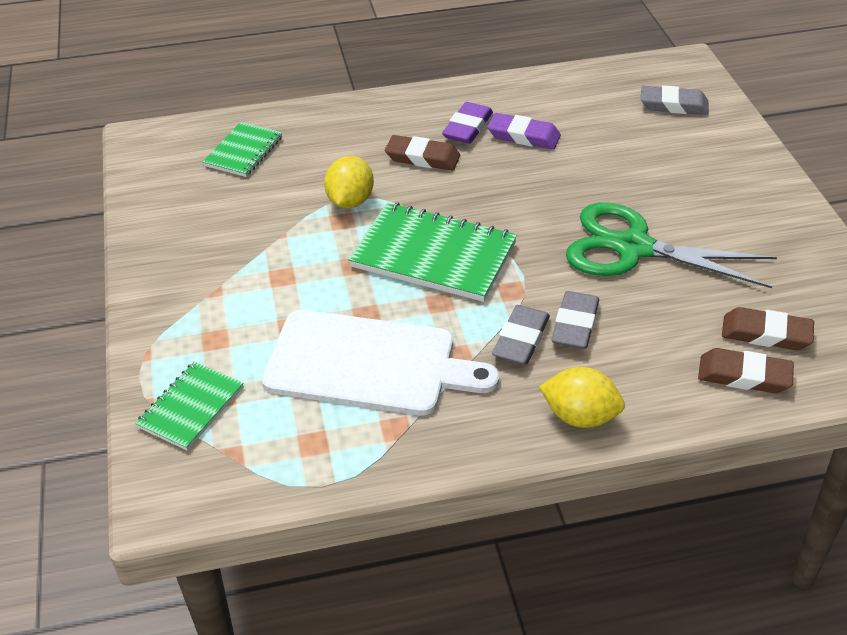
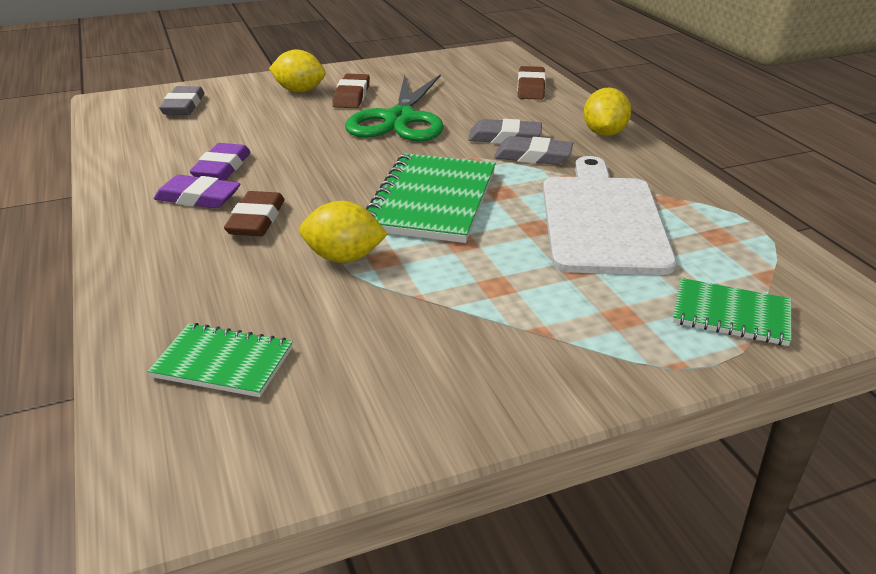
camera: 100 degrees left, 10 degrees down
brown eraser [722,307,814,350] -> brown eraser moved to [332,74,370,108]
none -> yellow lemon [269,49,326,93]

